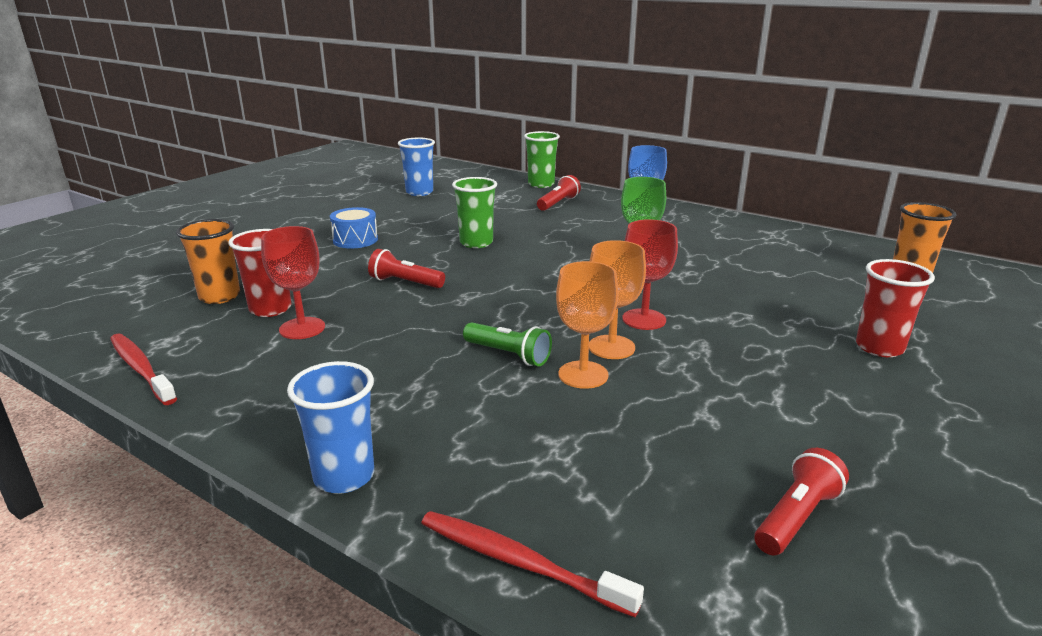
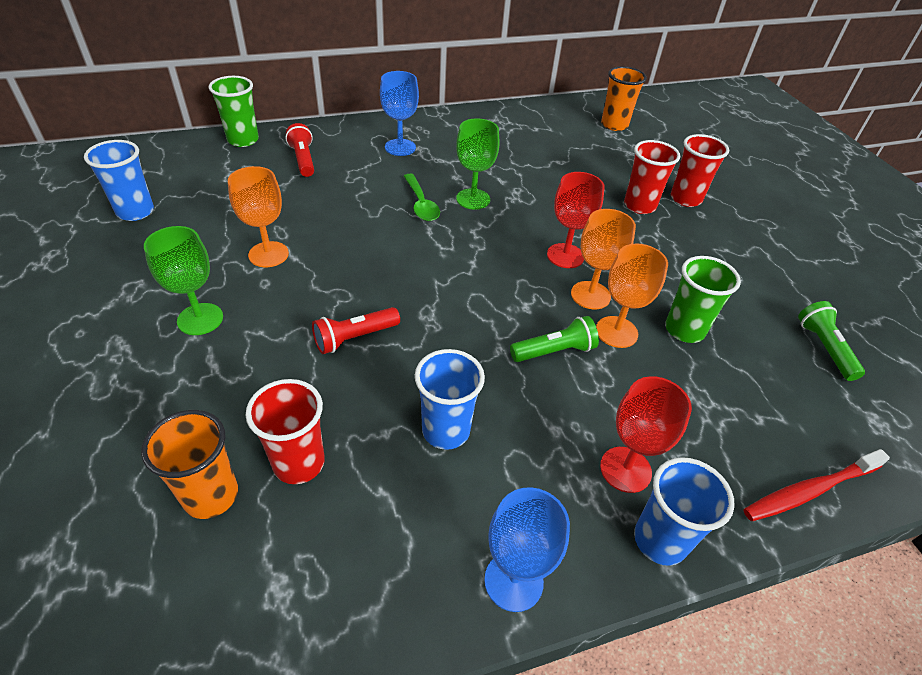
camera: 55 degrees left, 20 degrees up
red toothbrush [110,334,177,405] -> none
red goblet [261,226,325,339] -> red goblet moved to [600,376,692,493]
blue drum [330,207,378,248] -> green goblet [144,226,223,335]
green cup [452,177,497,248] -> green cup moved to [665,256,741,343]
red flashlight [755,448,849,555] -> green flashlight [798,301,865,381]
none -> orange goblet [228,166,289,267]
none -> green spoon [404,174,440,221]
none -> blue cup [415,349,485,450]
none -> blue goblet [484,487,570,612]
none -> red cup [624,140,681,214]

